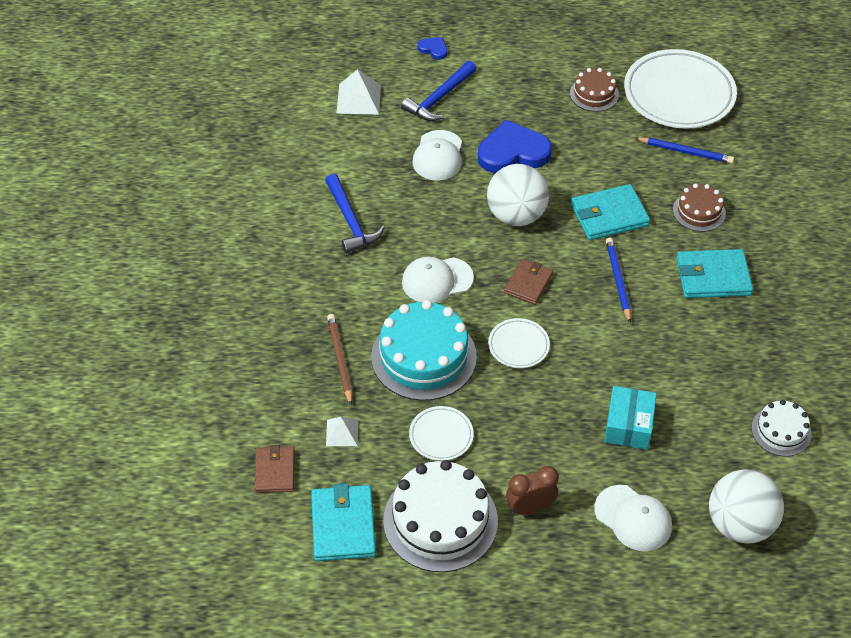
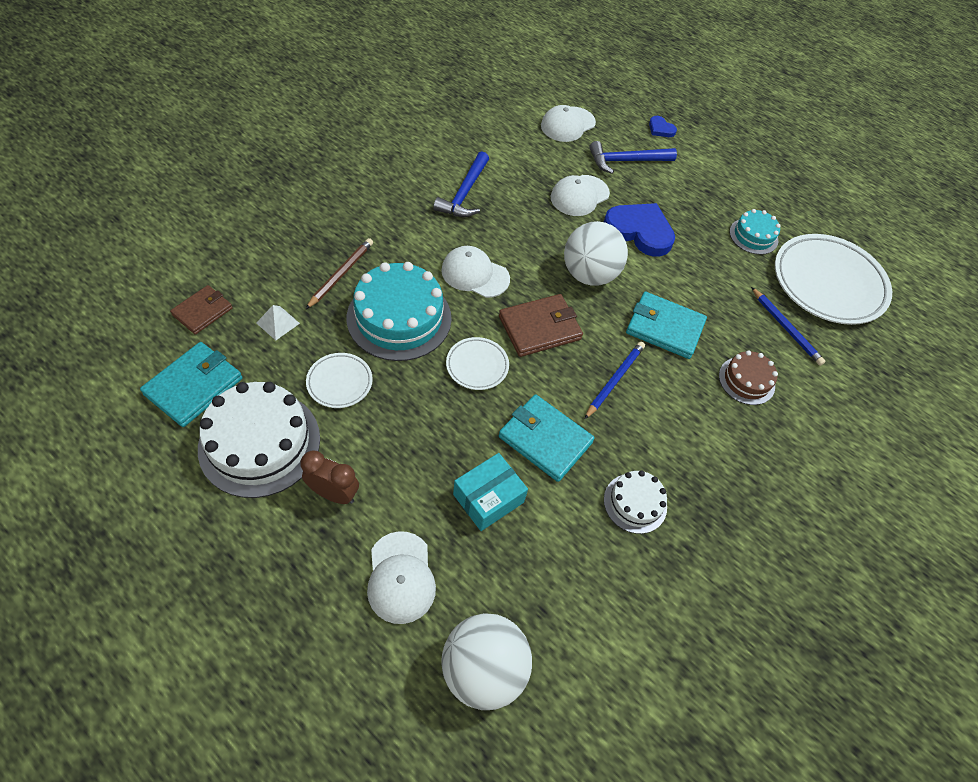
camera: 35 degrees right, 5 degrees up
white pyramid [336,69,381,114] -> white cap [541,105,596,142]
blue heart [418,37,447,60] -> blue heart turned 150 degrees clockwise [649,116,677,137]
brown wallet [504,259,553,305] -> brown wallet [499,294,583,357], size x1.53
brown cake [570,68,619,112] -> turquoise cake [730,209,781,255]
turquoise wallet [676,249,753,298] -> turquoise wallet moved to [499,394,595,482]
white cake [751,400,812,457] -> white cake moved to [604,470,667,534]

